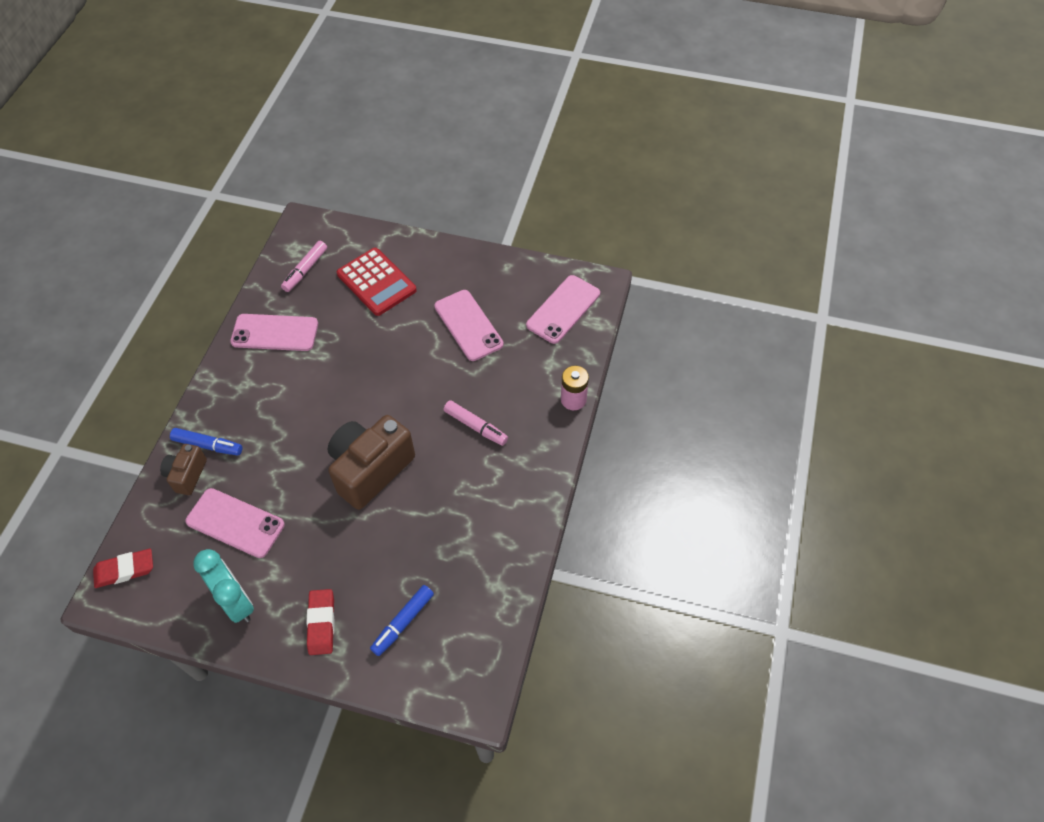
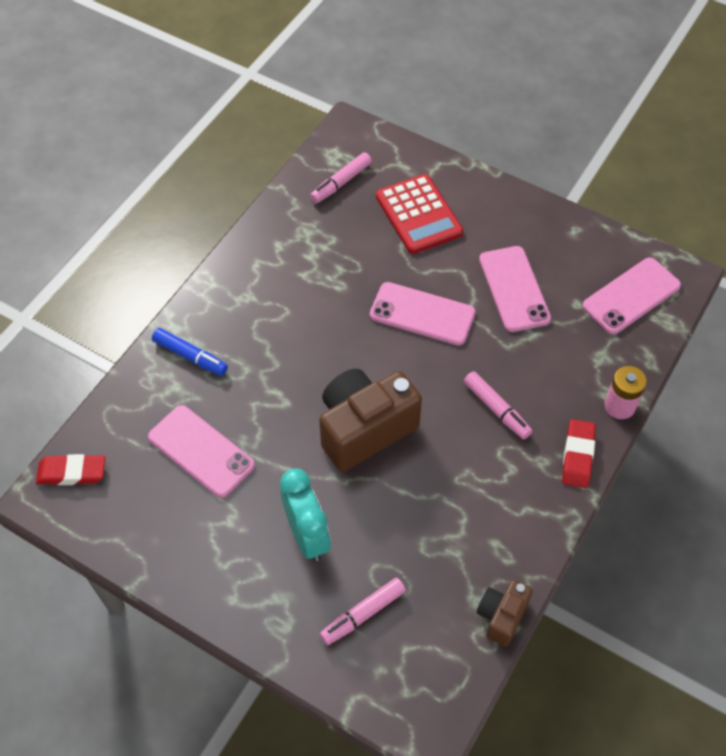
camera: 15 degrees right, 0 degrees up
brown camera [160,444,207,495] -> brown camera moved to [477,580,533,647]
turquoise clock [193,549,254,623] -> turquoise clock moved to [280,469,331,561]
pink phone [230,314,318,351] -> pink phone moved to [370,282,476,346]
red eraser [306,589,335,655] -> red eraser moved to [562,419,596,488]
blue marker [370,585,434,656] -> pink marker [320,578,406,645]

